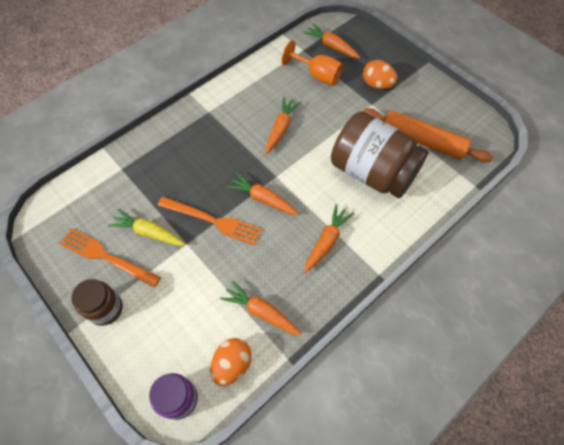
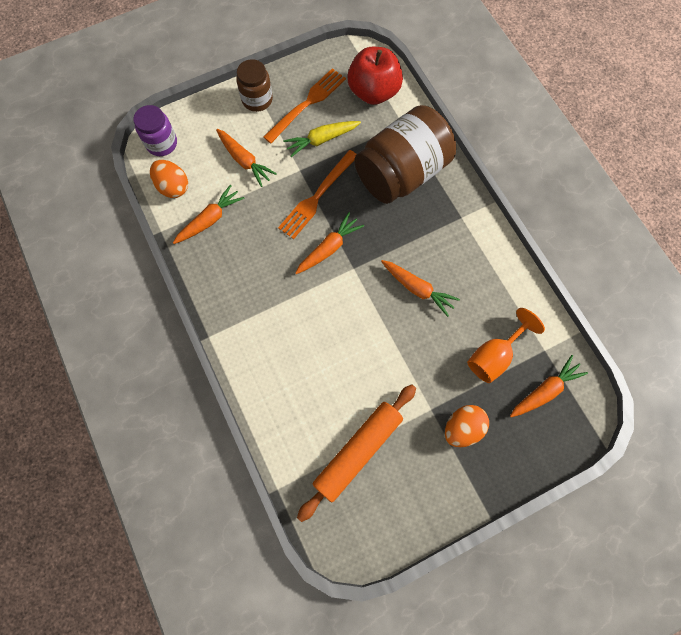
camera: 105 degrees right, 10 degrees up
yellow carrot [108,209,185,246] -> yellow carrot turned 150 degrees counterclockwise [283,121,361,157]
orange carrot [304,204,354,273] -> orange carrot moved to [216,129,277,187]
brown jar [331,111,429,199] -> brown jar moved to [354,105,456,204]
none -> red apple [347,47,403,105]

